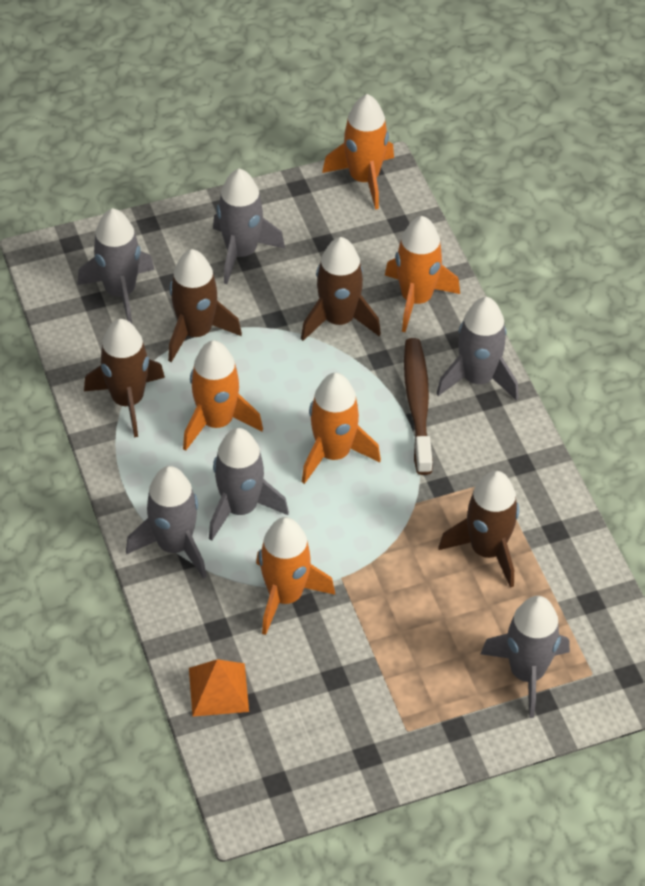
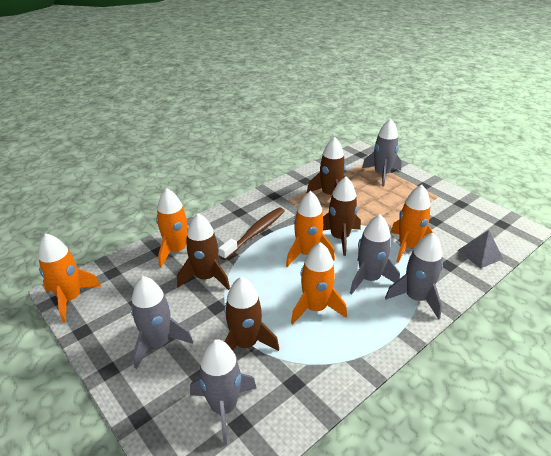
camera: 110 degrees left, 15 degrees down
brown rocket [84,319,165,437] -> brown rocket moved to [323,176,361,256]
orange pyramid [189,659,249,717] -> grey pyramid [458,230,503,269]
brown toothbrush [404,338,433,475] -> brown toothbrush turned 150 degrees clockwise [218,207,285,260]
grey rocket [436,297,518,401] -> none

